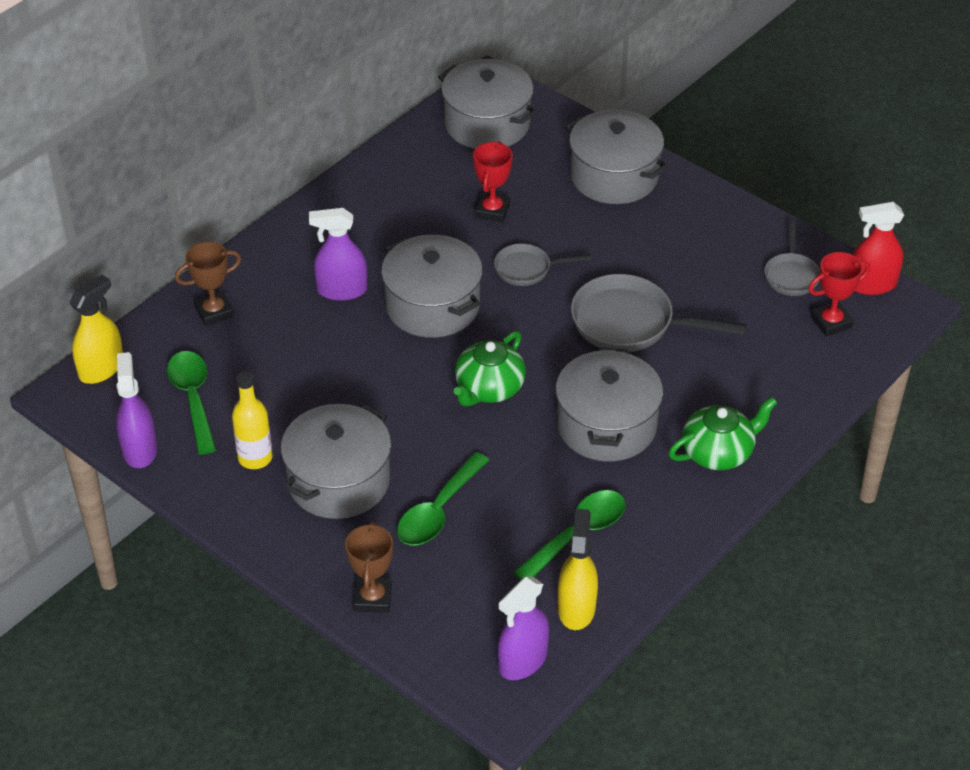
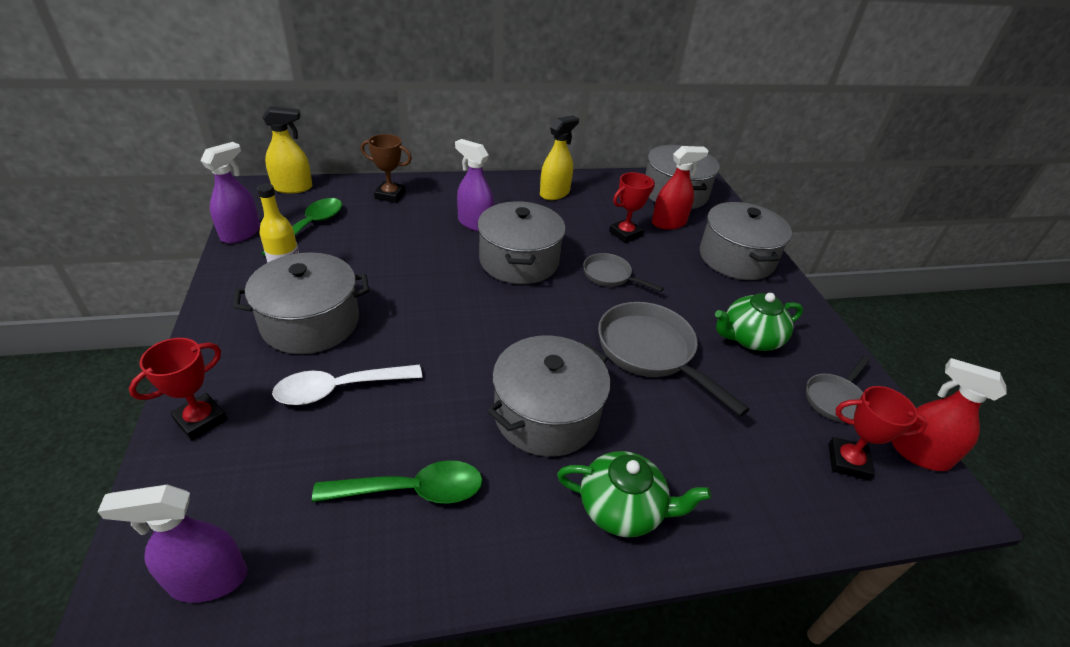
camera: 35 degrees right, 5 degrees down
brown trophy [345,521,393,613] -> red trophy [129,338,227,440]
green spoon [397,452,489,546] -> white spoon [272,365,422,405]
green teapot [454,331,526,407] -> green teapot moved to [715,293,803,351]
yellow spray bottle [558,509,598,630] -> yellow spray bottle moved to [540,115,579,200]
none -> red spray bottle [652,146,709,230]

